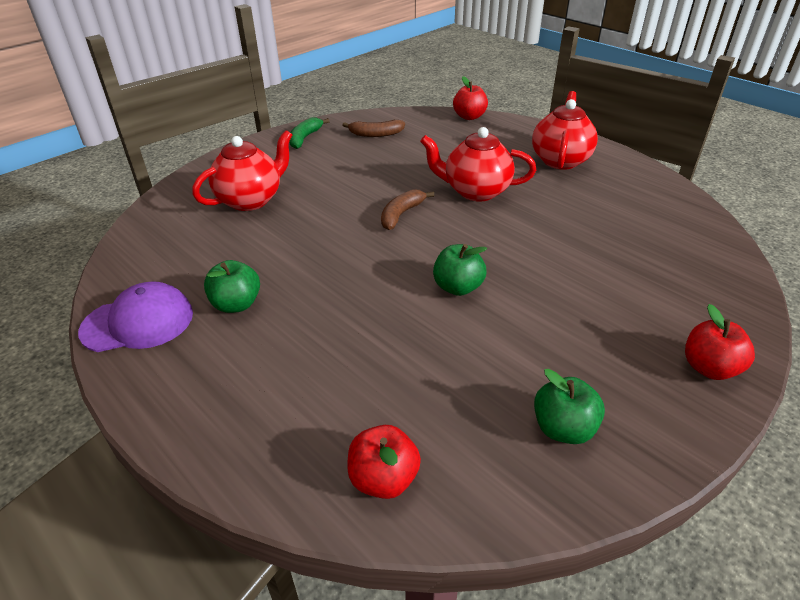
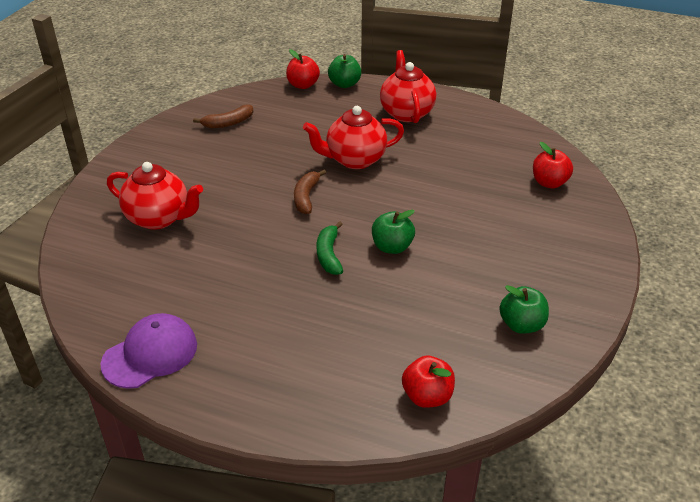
camera: 25 degrees left, 0 degrees up
red teapot [192,130,292,211] -> red teapot turned 90 degrees clockwise [107,162,203,230]
green apple [204,260,260,313] -> green apple moved to [328,54,361,88]
green banana [289,117,330,149] -> green banana moved to [317,221,343,275]
red apple [685,304,755,380] -> red apple moved to [533,142,573,188]

